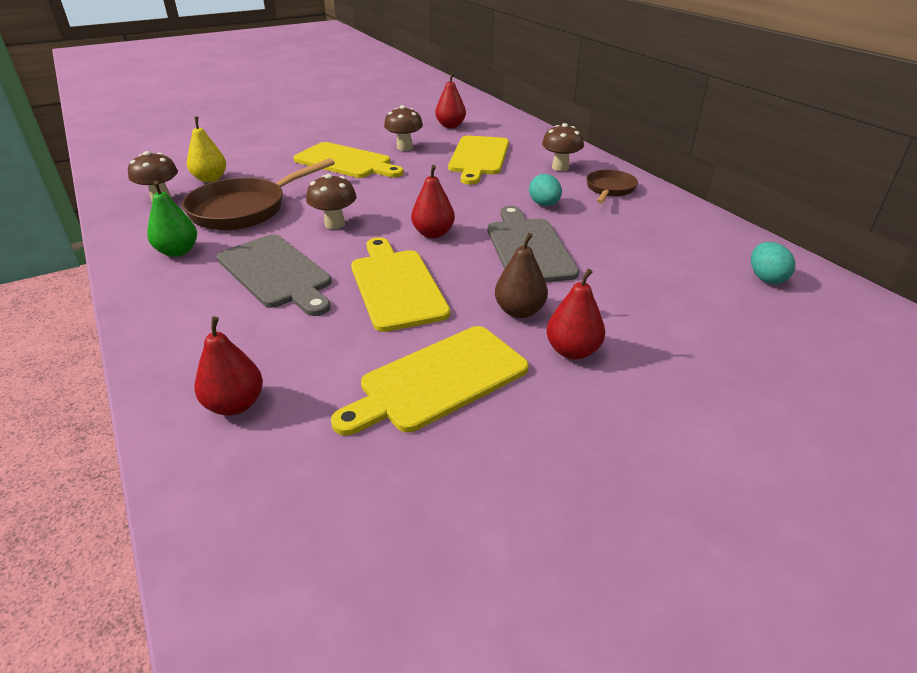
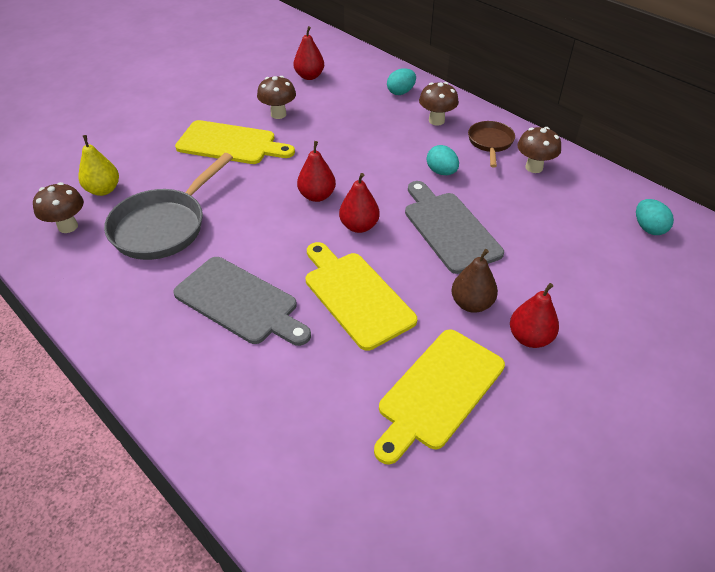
camera: 15 degrees left, 10 degrees up
green pear [147,181,197,257] -> none
brown pan [182,158,335,230] -> grey pan [104,153,233,260]
red pear [194,316,263,416] -> red pear moved to [297,141,336,202]
brown mushroom [306,174,356,229] -> brown mushroom moved to [517,127,561,173]
yellow cutting board [448,136,509,185] -> none
none -> turquoise egg [387,68,416,95]

